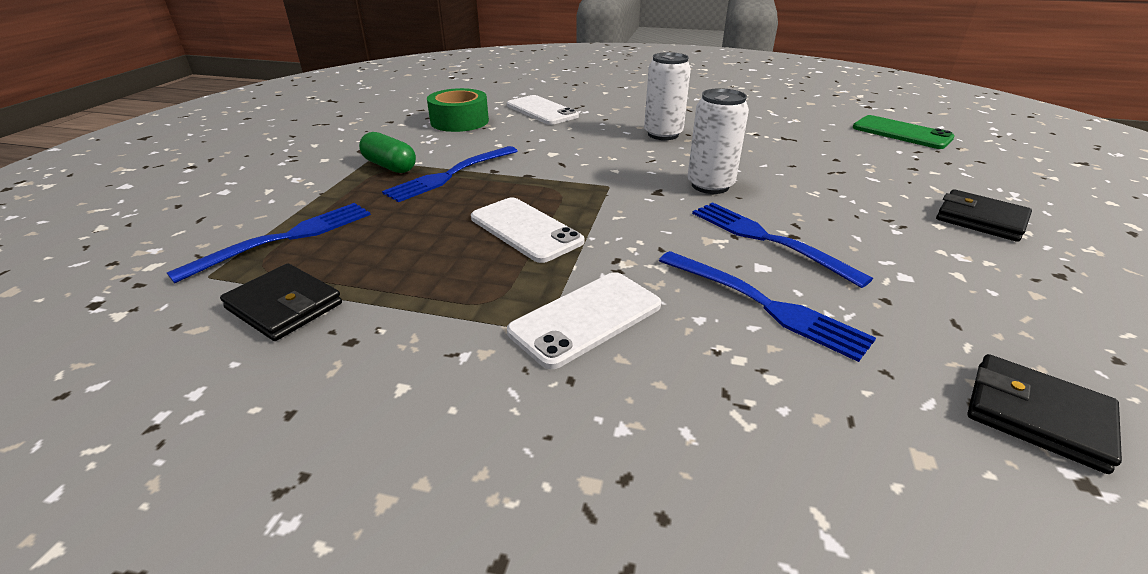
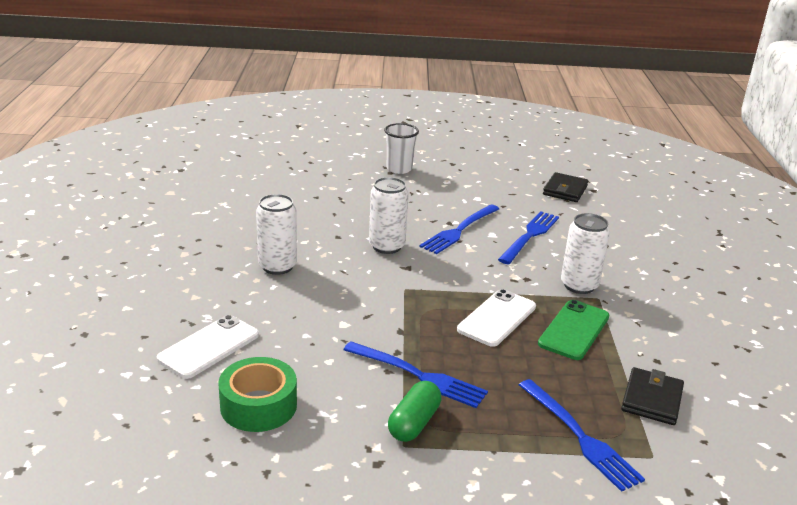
camera: 105 degrees left, 5 degrees down
blue fork [167,203,371,283] -> blue fork turned 150 degrees counterclockwise [519,379,645,492]
white phone [507,272,661,369] -> white can [561,213,610,294]
green phone [852,115,955,149] -> green phone moved to [538,300,609,360]
black wallet [936,189,1032,242] -> white cup [384,123,419,174]

